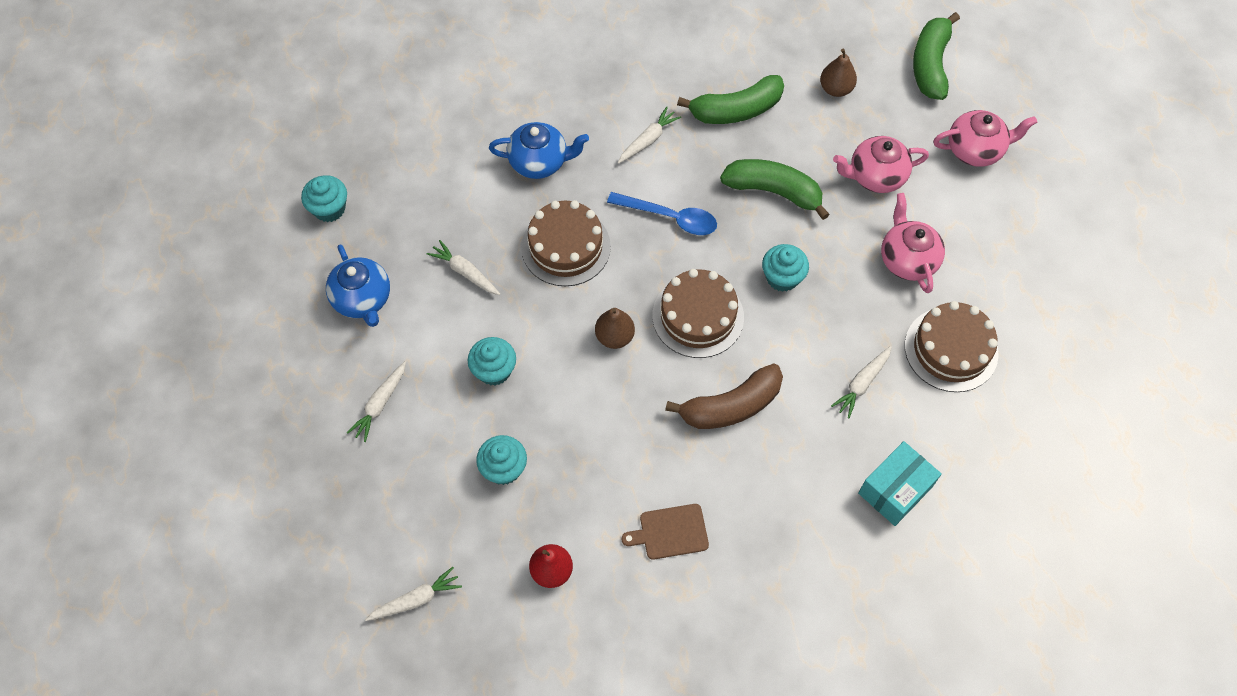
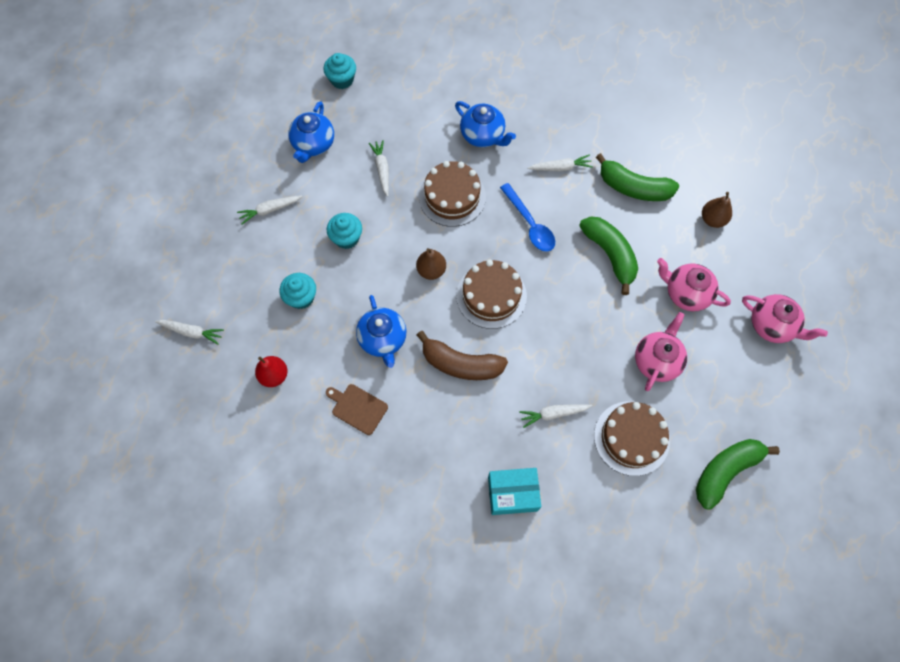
camera: 40 degrees right, 5 degrees up
turquoise cupcake [762,244,809,292] -> none
green banana [913,12,960,100] -> green banana moved to [696,439,780,510]
none -> blue teapot [356,295,406,368]

